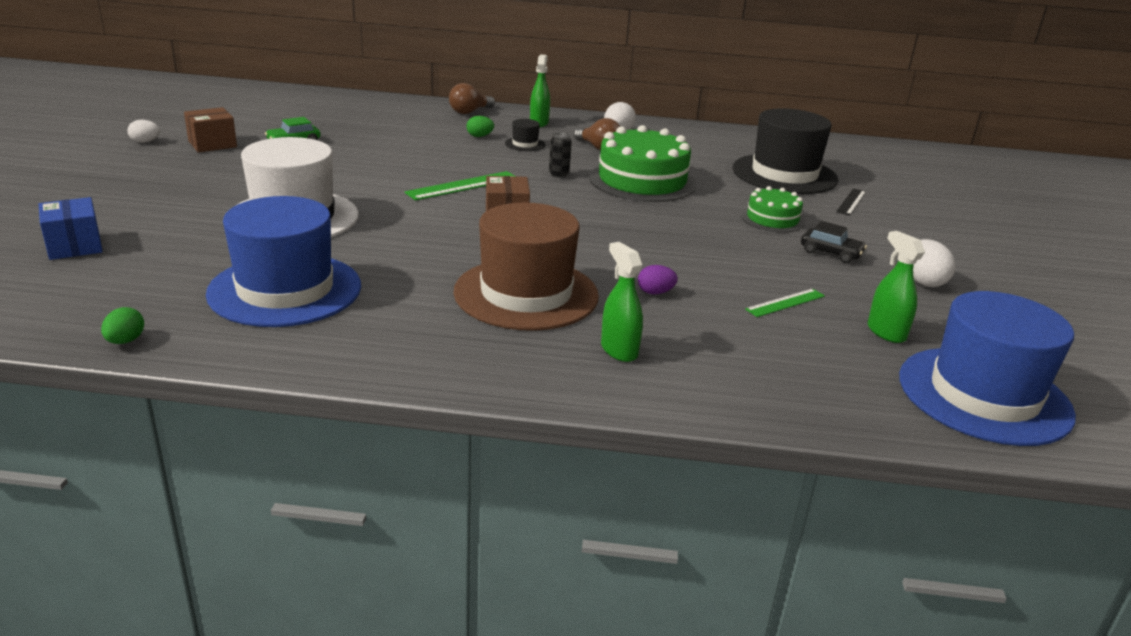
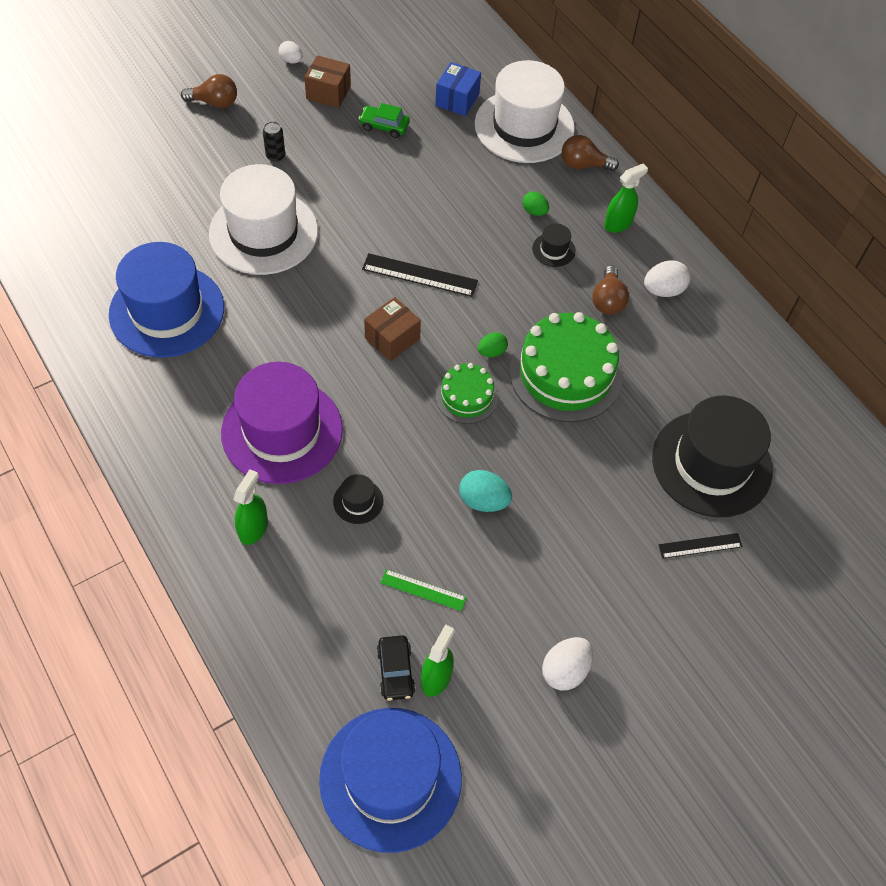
camera: 50 degrees right, 30 degrees up
blue box [39,197,103,260] -> blue box moved to [435,62,481,116]
green egg [101,307,144,344] -> green egg moved to [478,332,508,357]
green ruler [405,171,515,201] -> black ruler [362,253,478,297]
brown hat [453,202,599,331] -> purple hat [221,362,343,484]
black can [549,133,572,178] -> black can moved to [263,121,285,162]
purple egg [638,265,678,295] -> black hat [333,474,383,524]
green cake [741,186,805,233] -> green cake moved to [436,363,498,424]
black car [801,221,867,263] -> black car moved to [376,635,415,701]
none -> brown light bulb [181,74,237,108]
none -> turquoise egg [459,470,512,512]
none -> white hat [474,60,575,163]

